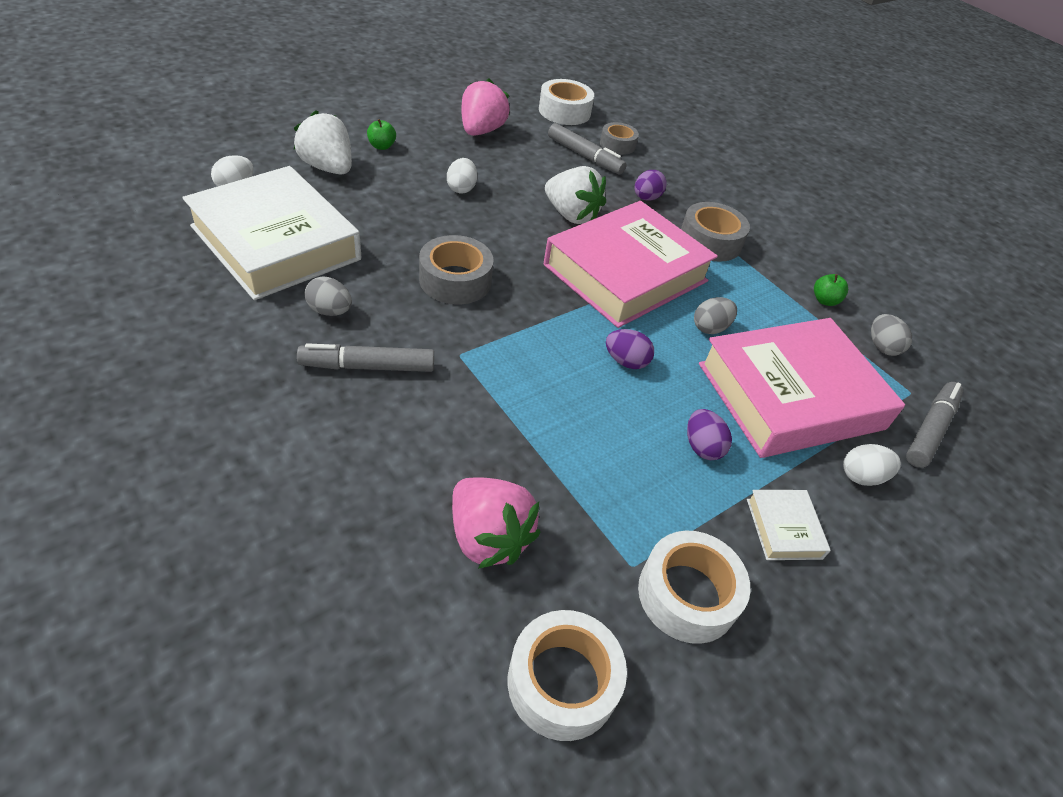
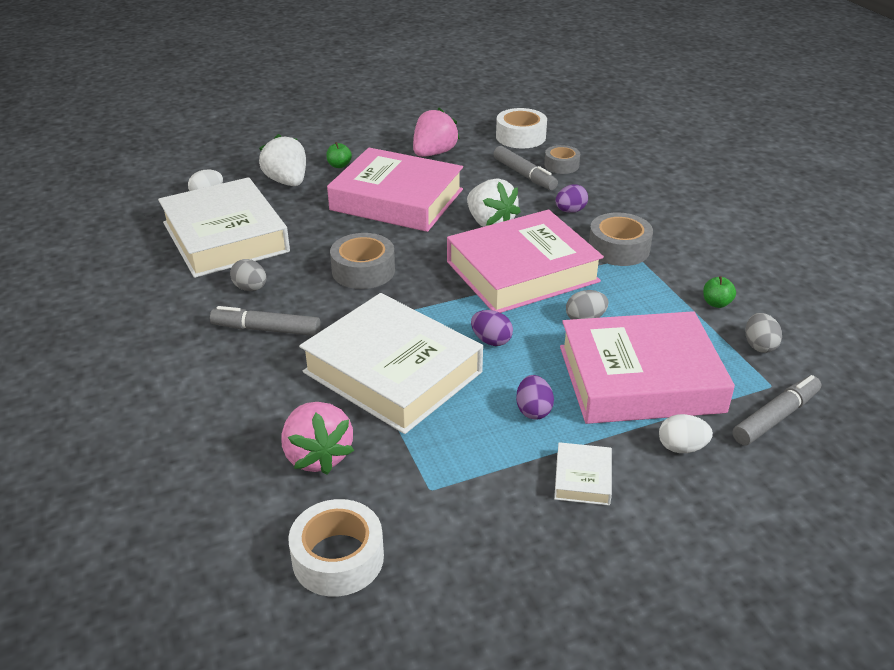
camera: 20 degrees right, 10 degrees down
white egg [447,158,477,194] -> pink book [327,148,463,232]
white tape [638,531,750,644] -> none
none -> white book [299,293,483,434]

